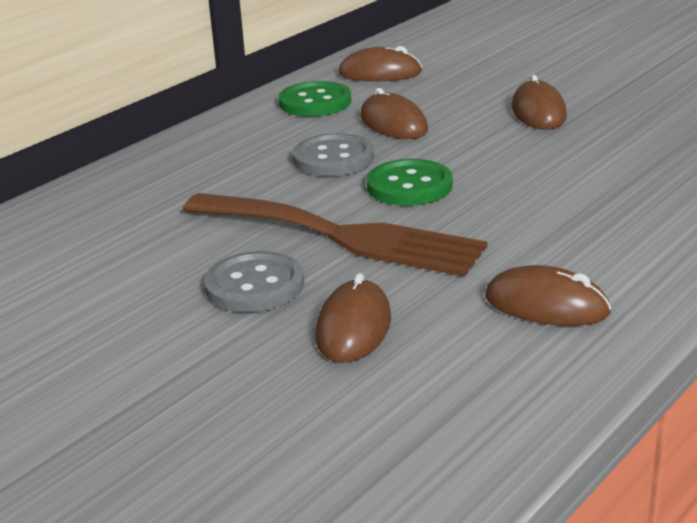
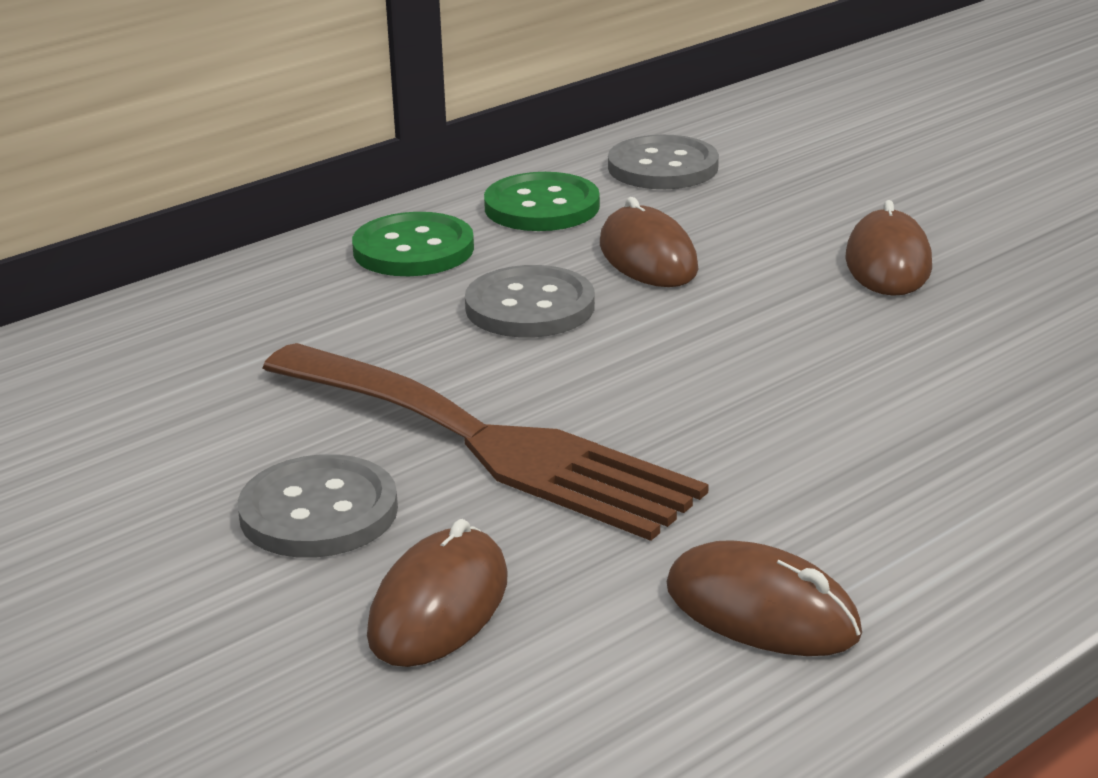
camera: 10 degrees right, 0 degrees up
brown mouse [338,46,422,81] -> grey button [608,135,719,189]
green button [367,159,453,206] -> green button moved to [352,212,474,276]

